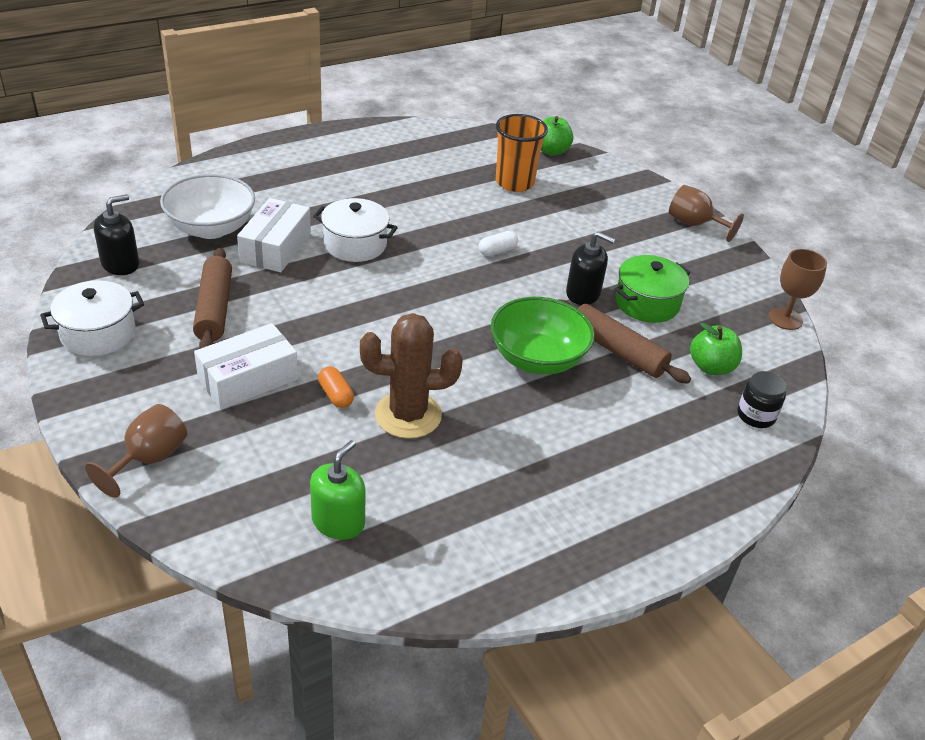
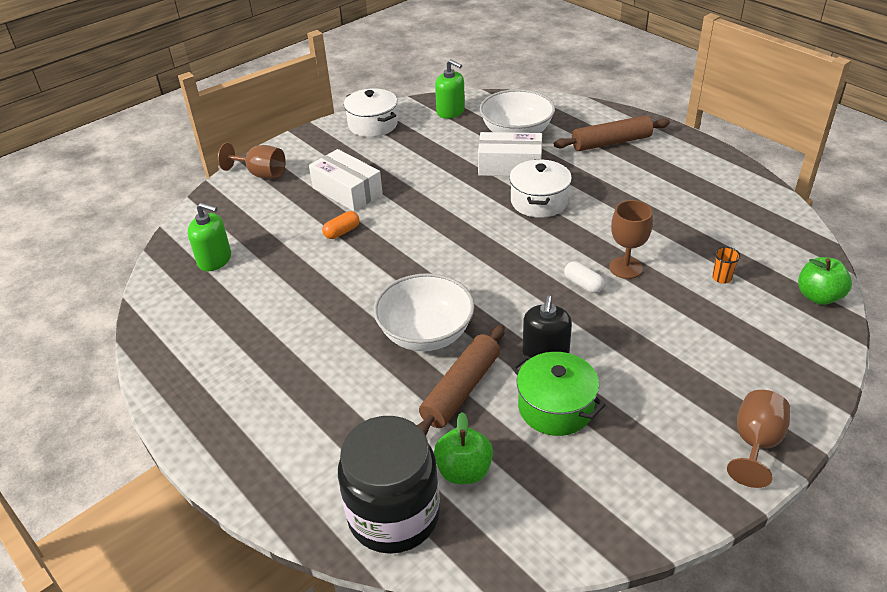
camera: 85 degrees right, 0 degrees up
black soap dispenser [94,194,139,275] -> green soap dispenser [435,59,465,119]
brown rolling pin [193,248,232,349] -> brown rolling pin moved to [554,115,670,151]
brown cactus [360,313,463,439] -> none
green bowl [491,297,595,375] -> white bowl [374,273,475,351]
orange cup [496,114,548,192] -> orange cup [712,247,741,284], size x0.43
black jar [737,371,786,428] -> black jar [338,416,440,554], size x2.08
brown goblet [769,249,827,330] -> brown goblet moved to [609,200,653,279]

